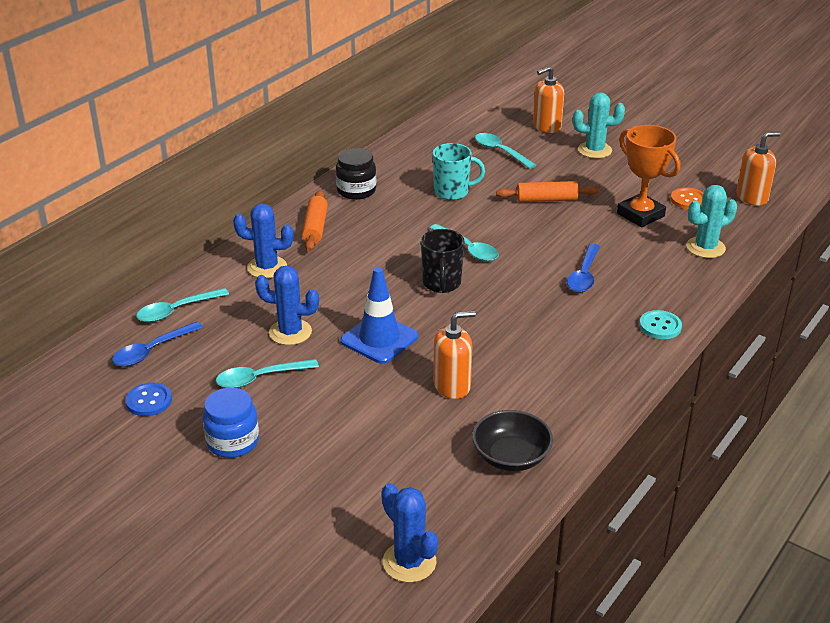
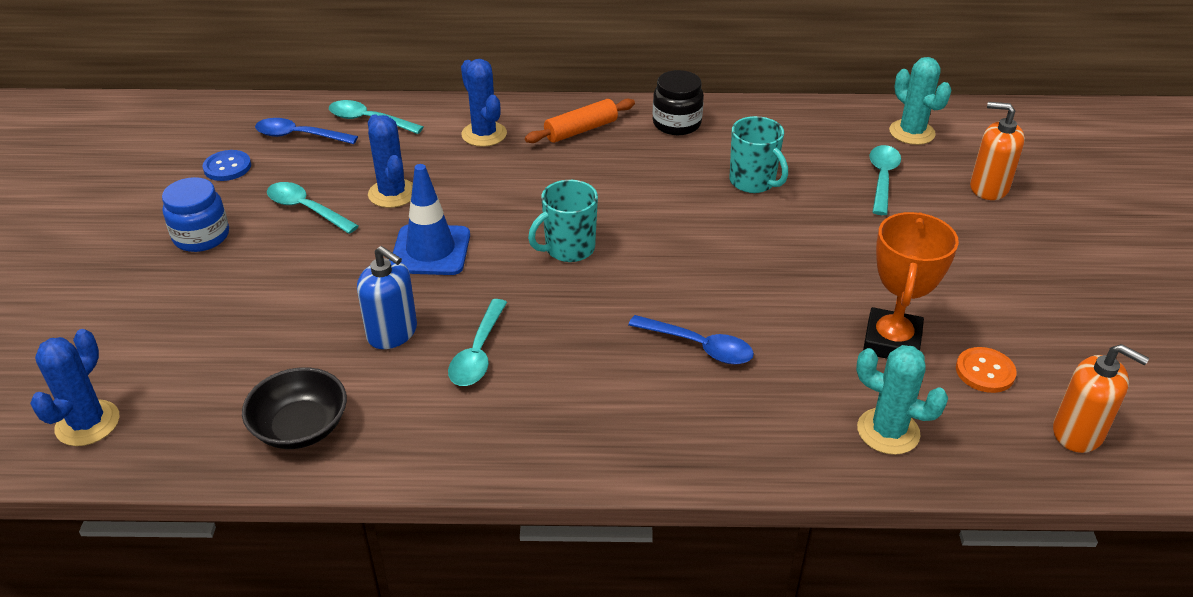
camera: 55 degrees right, 5 degrees up
black mug [421,229,465,293] -> turquoise mug [528,180,598,262]
turquoise spoon [429,224,499,261] -> turquoise spoon moved to [448,299,507,386]
orange soap dispenser [433,311,476,399] -> blue soap dispenser [357,246,417,349]
orange rolling pin [496,181,599,202] -> none
blue spoon [567,244,600,292] -> blue spoon turned 135 degrees counterclockwise [629,315,754,364]
turquoise cactus [573,92,625,158] -> turquoise cactus moved to [889,57,952,145]
turquoise button [639,310,682,339] -> none

